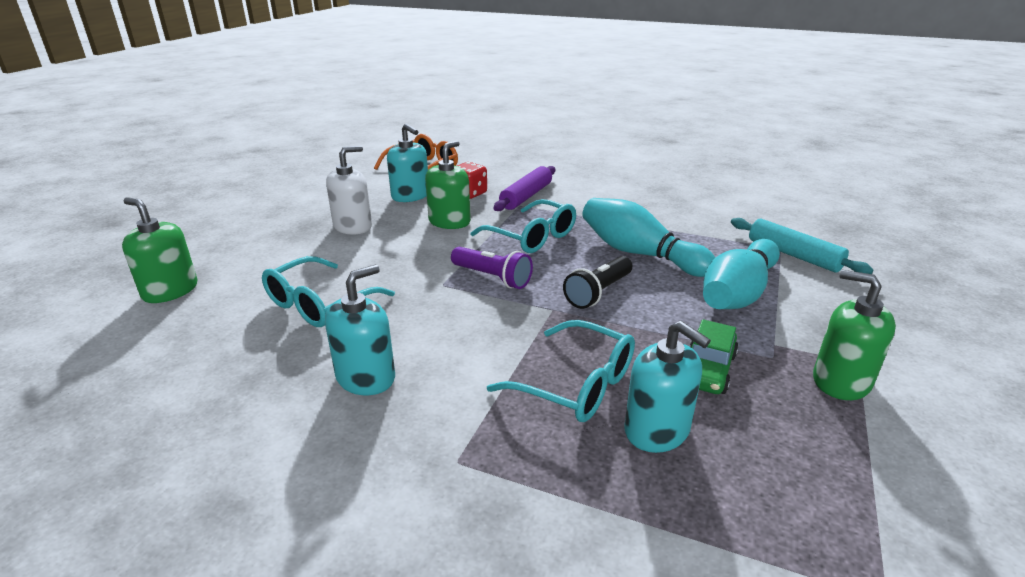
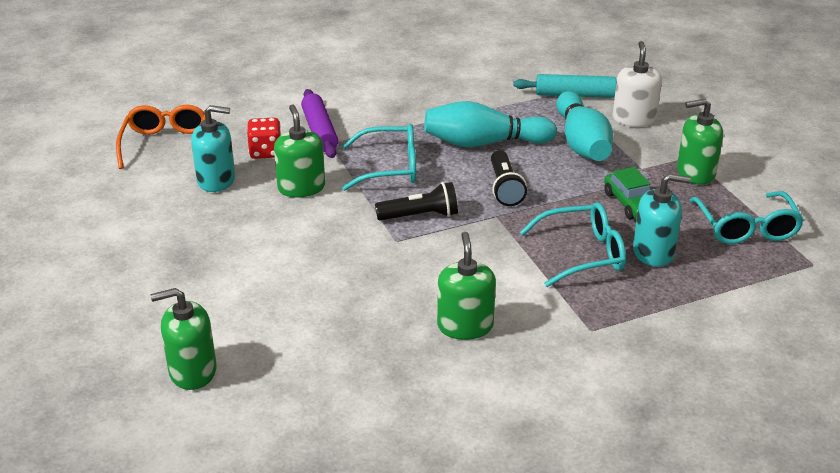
camera: 45 degrees left, 5 degrees up
turquoise glasses [262,256,395,327] -> turquoise glasses moved to [689,191,804,244]
turquoise soap dispenser [325,265,395,395] -> green soap dispenser [437,232,496,340]
white soap dispenser [326,146,372,235] -> white soap dispenser moved to [613,41,662,127]
purple flashlight [451,247,533,289] -> black flashlight [375,182,458,221]

